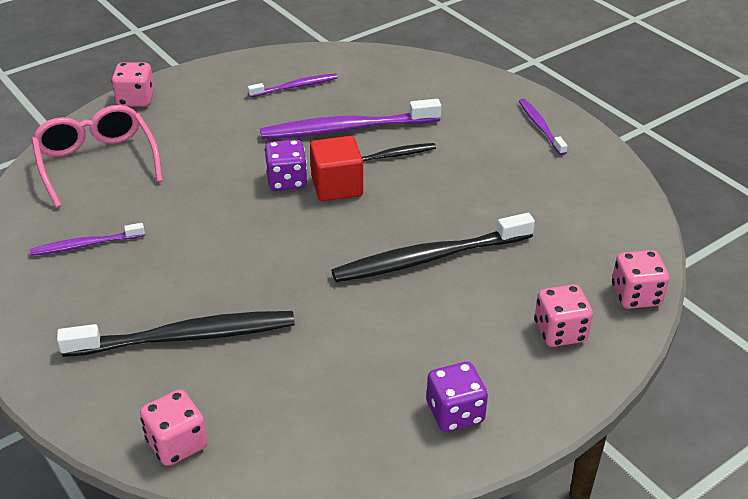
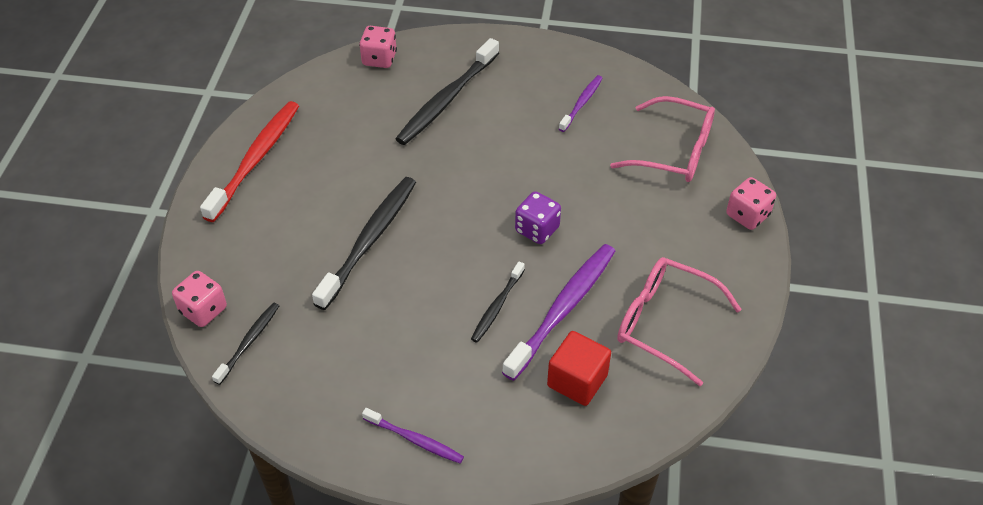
camera: 135 degrees right, 10 degrees up
purple toothbrush [248,73,338,97] -> pink glasses [617,257,742,386]
red cube [310,136,363,201] -> red cube moved to [547,331,611,406]
purple dice [427,362,488,432] -> red toothbrush [200,101,299,222]
pink dice [535,284,593,347] -> none
none -> black toothbrush [212,303,279,385]

